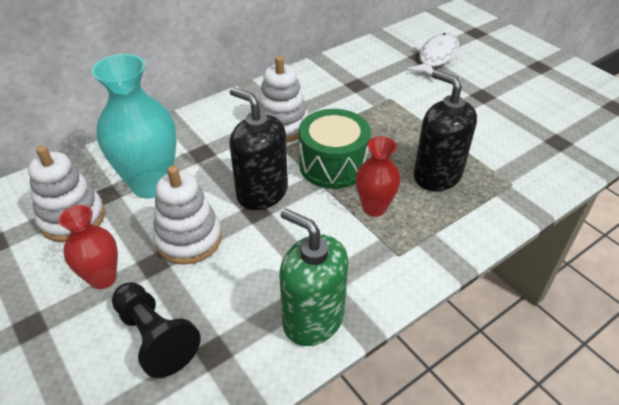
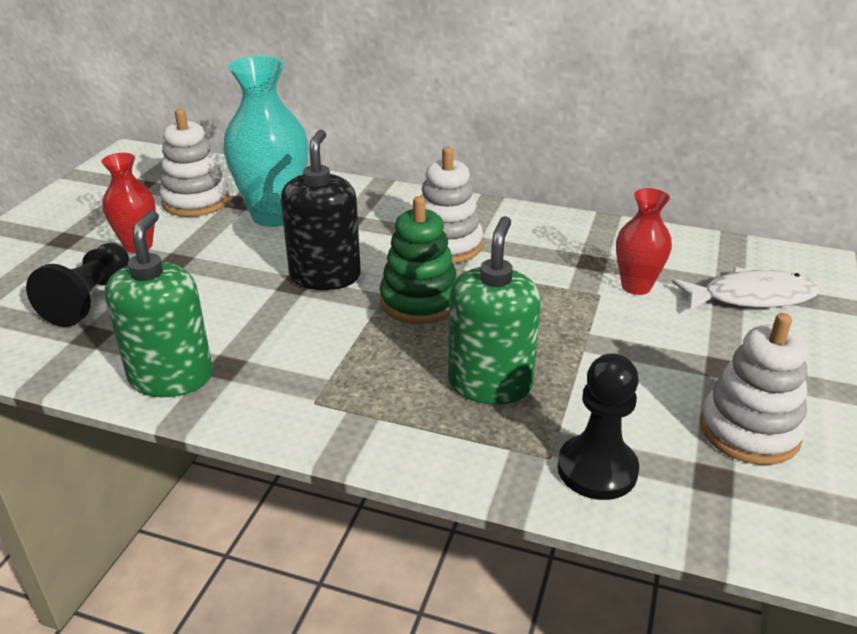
camera: 55 degrees right, 10 degrees down
white stacking toy [153,166,222,265] -> white stacking toy moved to [700,313,808,465]
green drum [299,109,371,189] -> green stacking toy [379,196,457,324]
red vase [356,136,401,217] -> red vase moved to [616,188,672,295]
black soap dispenser [413,70,477,191] -> green soap dispenser [448,216,541,405]
none -> black pawn [558,353,639,500]

